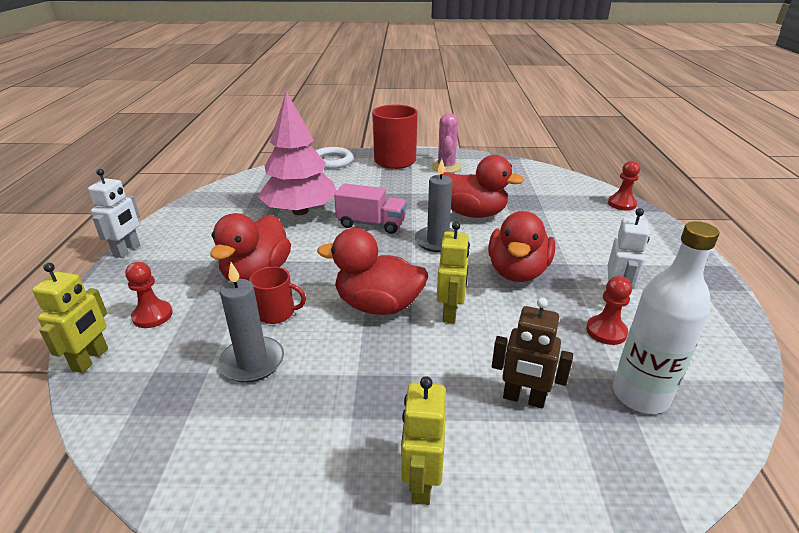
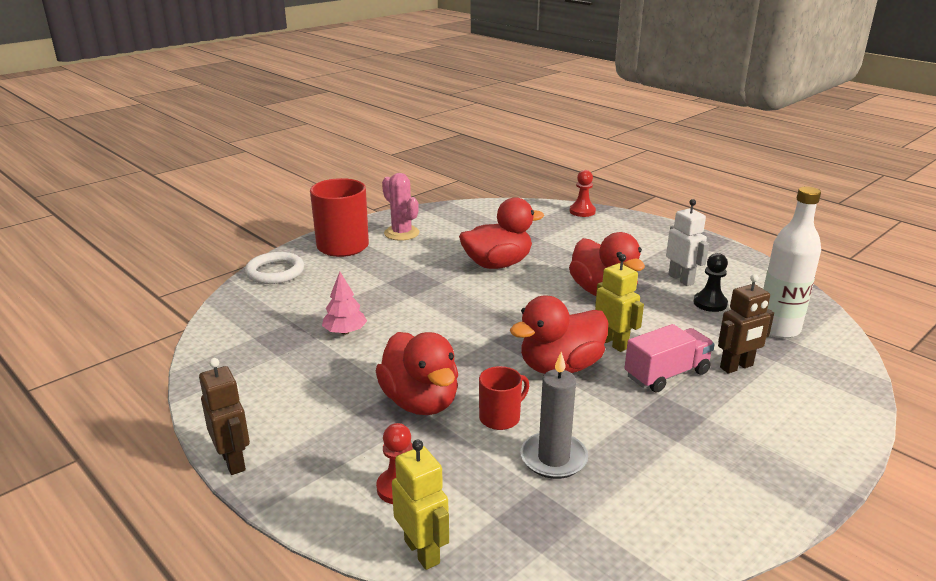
camera: 45 degrees left, 5 degrees down
white robot [88,169,140,258] -> brown robot [199,358,250,475]
pink tree [258,91,337,215] -> pink tree [322,272,367,335], size x0.46
pink truck [334,183,407,234] -> pink truck moved to [625,324,715,393]
yellow robot [401,376,446,505] -> none
grey candle [415,159,454,252] -> none
red pawn [586,276,632,345] -> black pawn [693,253,728,312]

